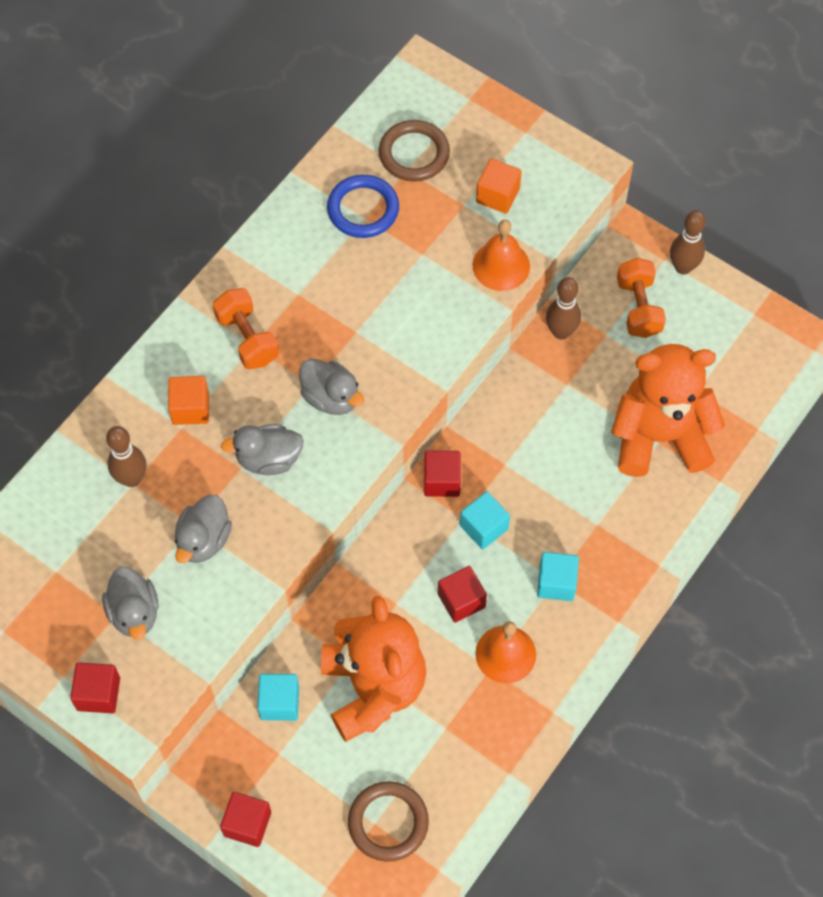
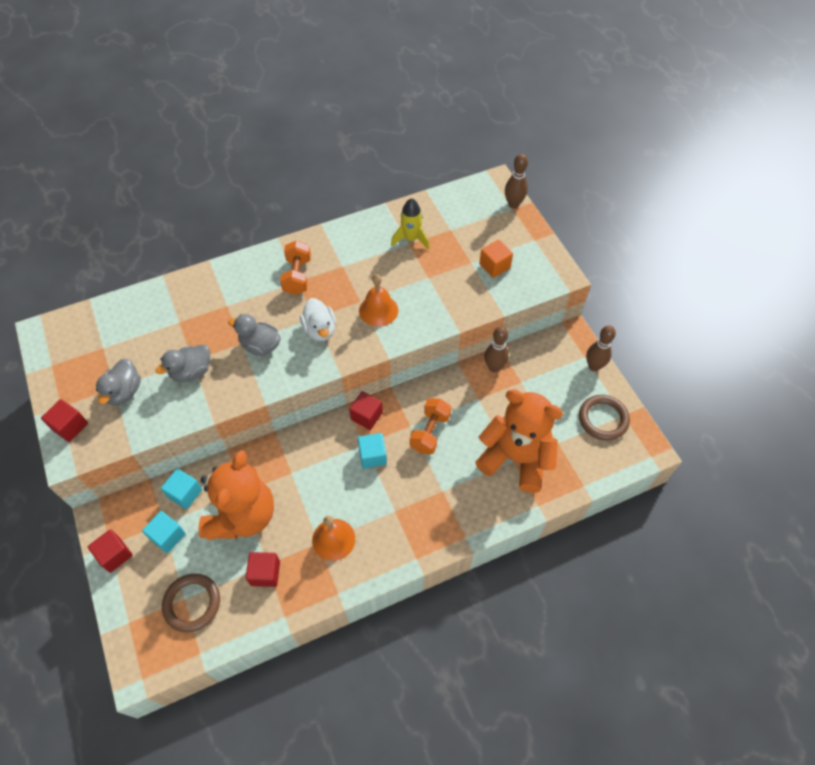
camera: 30 degrees right, 5 degrees down
brown bowling pin [106,426,146,487] -> brown bowling pin moved to [505,154,528,208]
orange cube [168,376,209,425] -> none
grey duck [299,358,364,415] -> white duck [300,298,336,341]
blue ring [327,175,399,238] -> yellow rocket [391,198,429,250]
brown ring [379,120,450,181] -> brown ring moved to [579,395,630,441]
red cube [438,566,487,623] -> red cube moved to [246,552,280,587]
orange bell [472,220,530,291] -> orange bell moved to [359,274,398,327]
turquoise cube [537,552,579,601] -> turquoise cube moved to [142,511,186,553]
orange dumbbell [617,258,666,338] -> orange dumbbell moved to [410,398,451,455]

